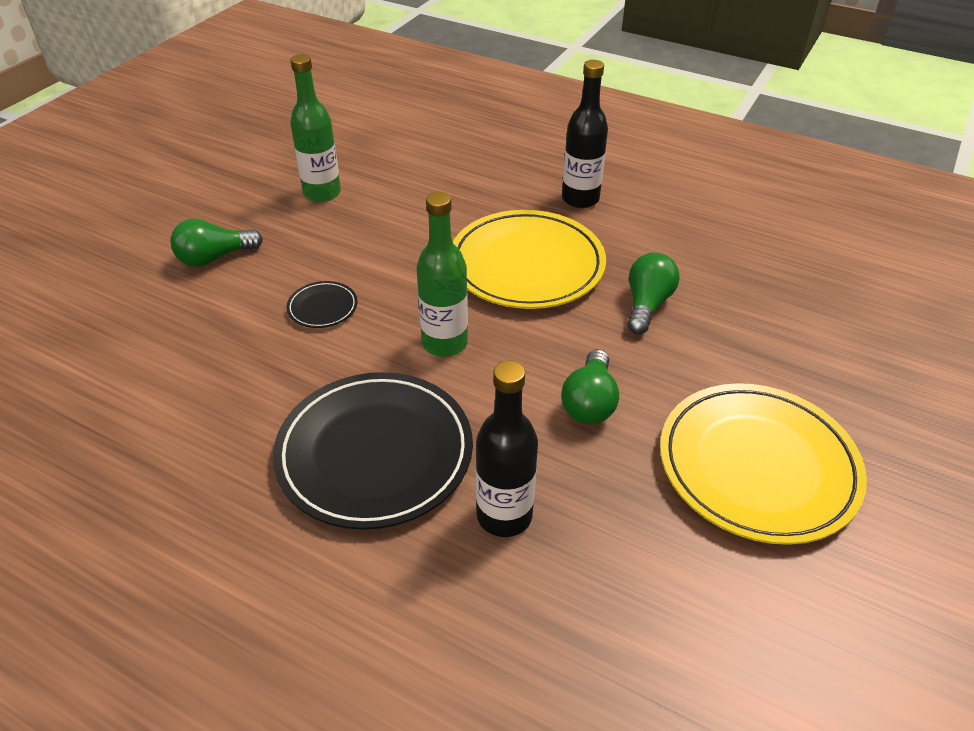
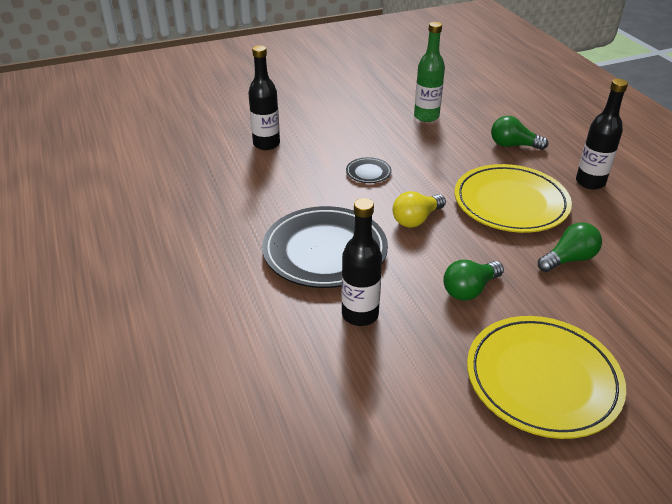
camera: 40 degrees right, 5 degrees down
green light bulb [170,219,263,267] -> green light bulb moved to [491,116,548,150]
green bottle [416,192,468,357] -> yellow light bulb [393,191,446,228]
none -> black bottle [248,45,280,150]

